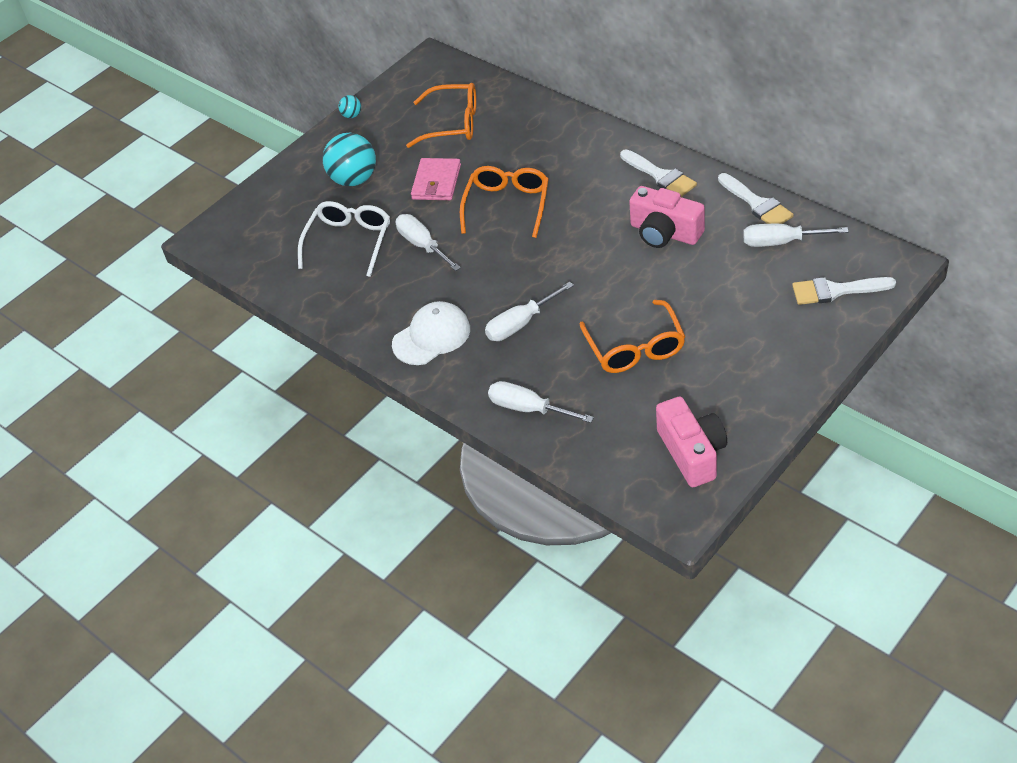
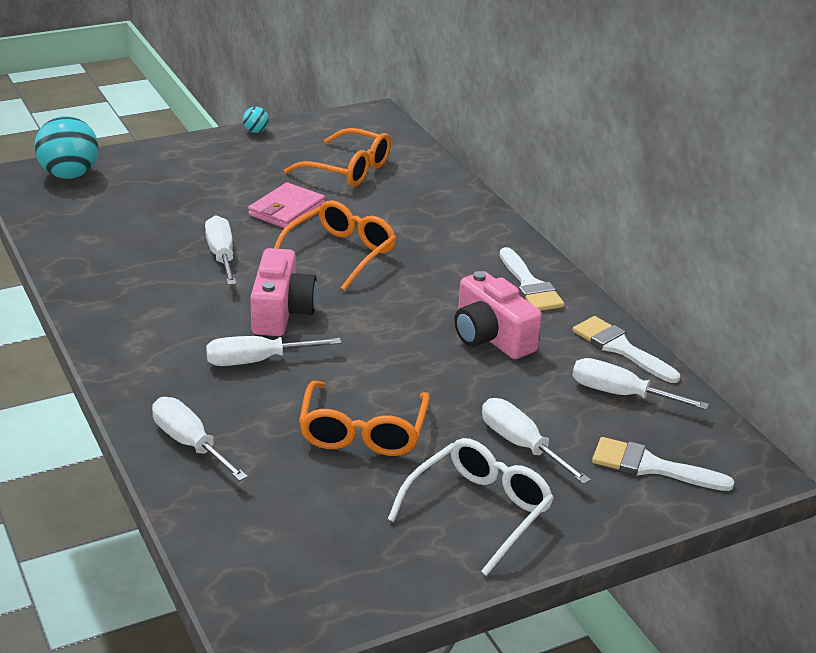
camera: 15 degrees right, 15 degrees down
white glasses [298,201,390,277] -> white glasses moved to [388,438,554,576]
turquoise ball [323,133,376,186] -> turquoise ball moved to [35,116,99,179]
white cap [392,301,470,365] -> none
pink camera [656,397,727,487] -> pink camera moved to [250,248,318,336]
white brush [718,173,794,224] -> white brush turned 150 degrees clockwise [573,316,680,383]
none -> white screwdriver [482,398,591,484]

